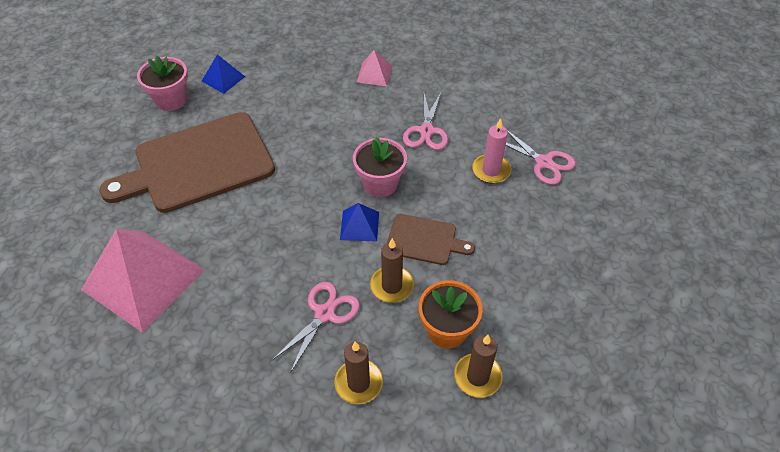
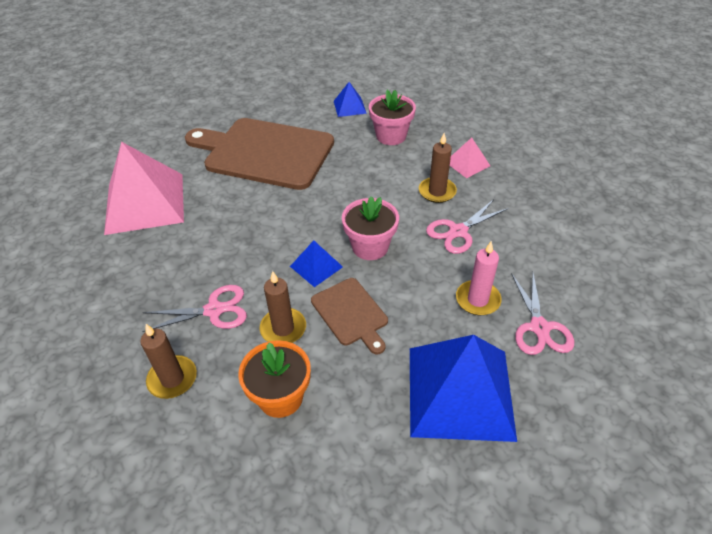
camera: 45 degrees right, 5 degrees down
pink flower pot [137,56,188,111] -> pink flower pot moved to [369,90,416,145]
brown candle [454,335,503,398] -> brown candle moved to [419,133,457,203]
none -> blue pyramid [410,335,517,442]

